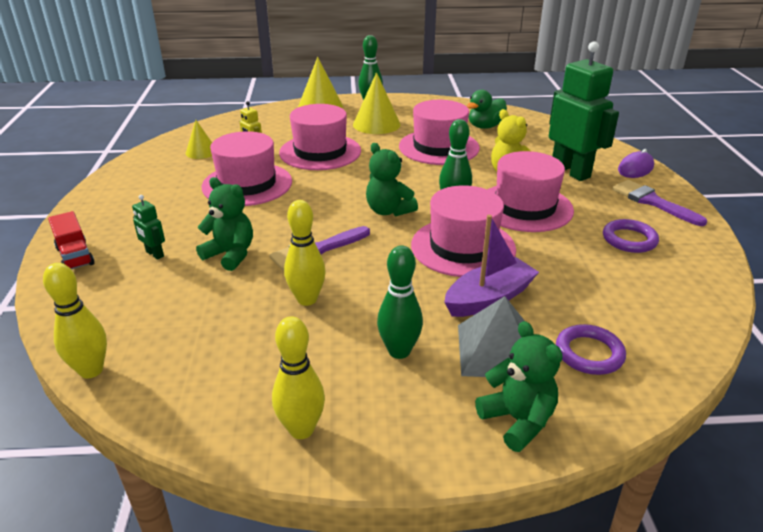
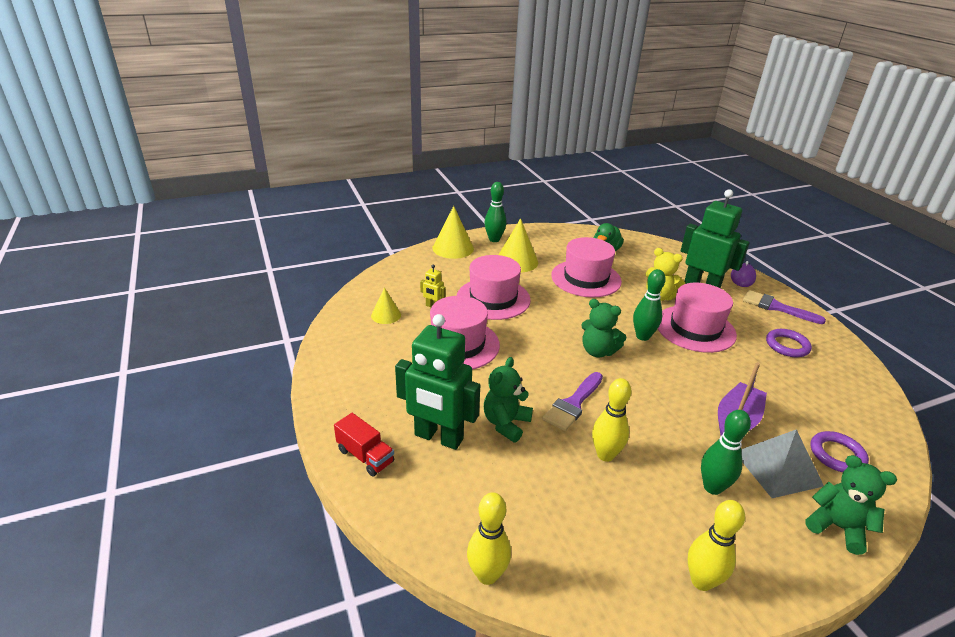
camera: 20 degrees left, 0 degrees up
green robot [132,195,165,260] -> green robot [395,314,480,450], size x2.34
green teddy bear [196,177,253,271] -> green teddy bear turned 75 degrees counterclockwise [484,357,533,442]
pink hat [411,185,516,277] -> none

